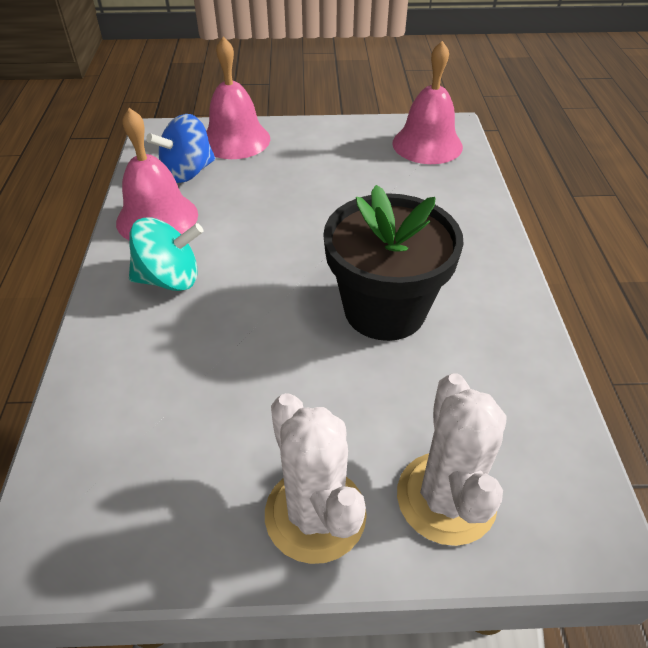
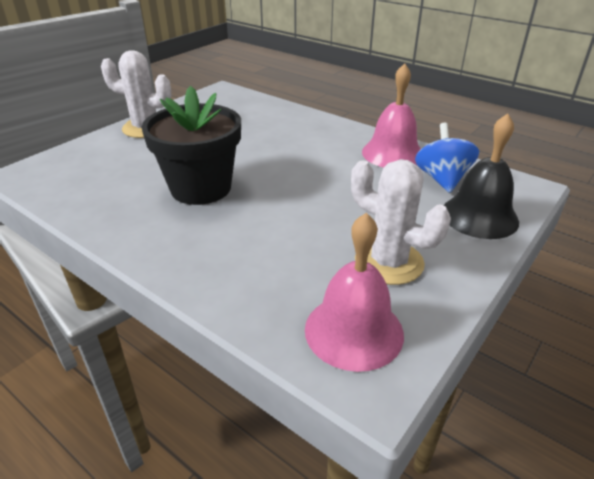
camera: 130 degrees right, 10 degrees down
turquoise spinning top [129,217,203,291] -> none
pink bell [206,37,270,159] -> black bell [444,114,519,239]
white cactus [397,373,507,546] -> white cactus moved to [351,159,451,285]

